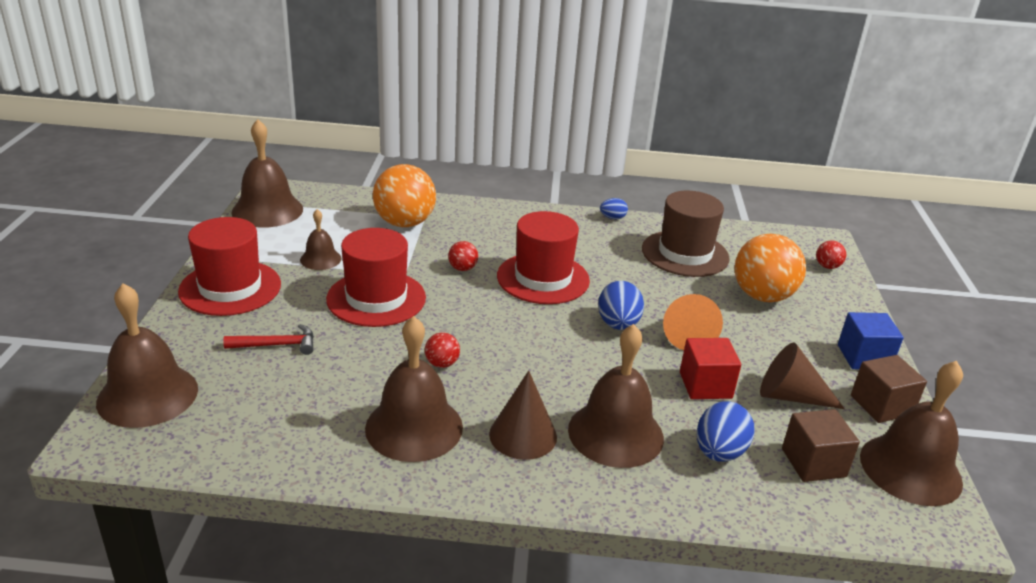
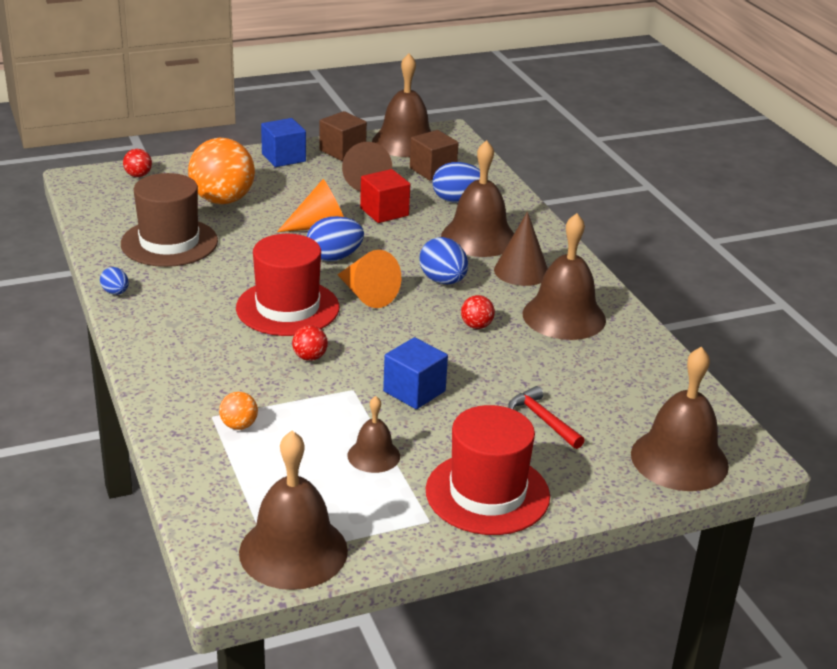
camera: 115 degrees left, 0 degrees up
red hat [326,228,426,327] -> blue cube [383,337,448,409]
orange ball [373,164,436,227] -> orange ball [219,392,258,430], size x0.45
none -> orange cone [337,250,401,308]
none -> blue egg [420,237,468,284]

